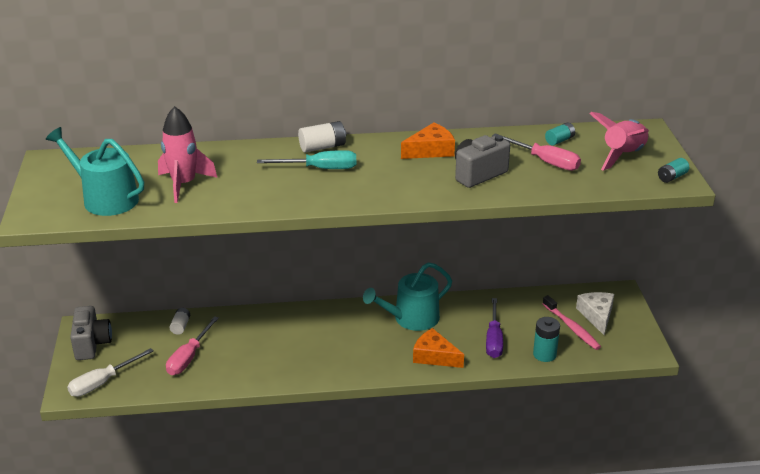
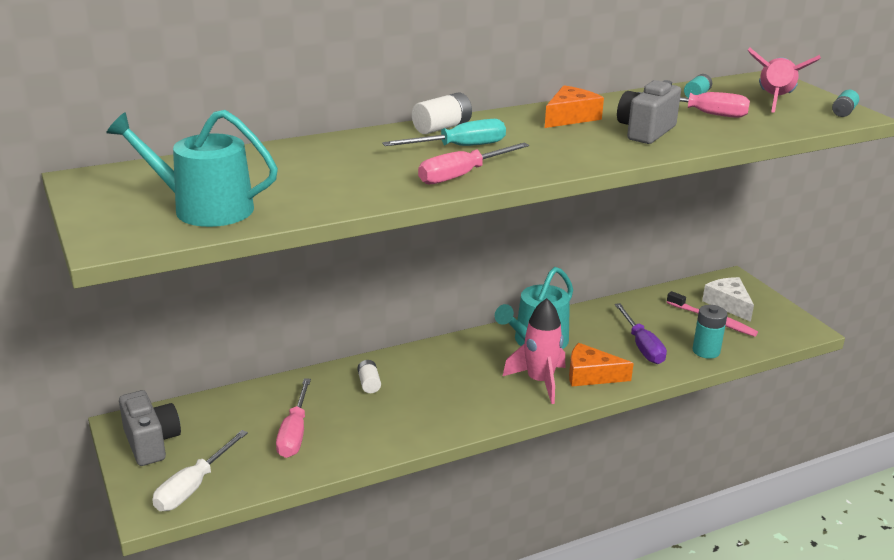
camera: 20 degrees left, 5 degrees down
pink rocket [158,106,217,203] -> pink rocket moved to [503,298,565,404]
white battery [169,308,190,335] -> white battery moved to [357,360,381,393]
none -> pink screwdriver [418,143,529,184]

